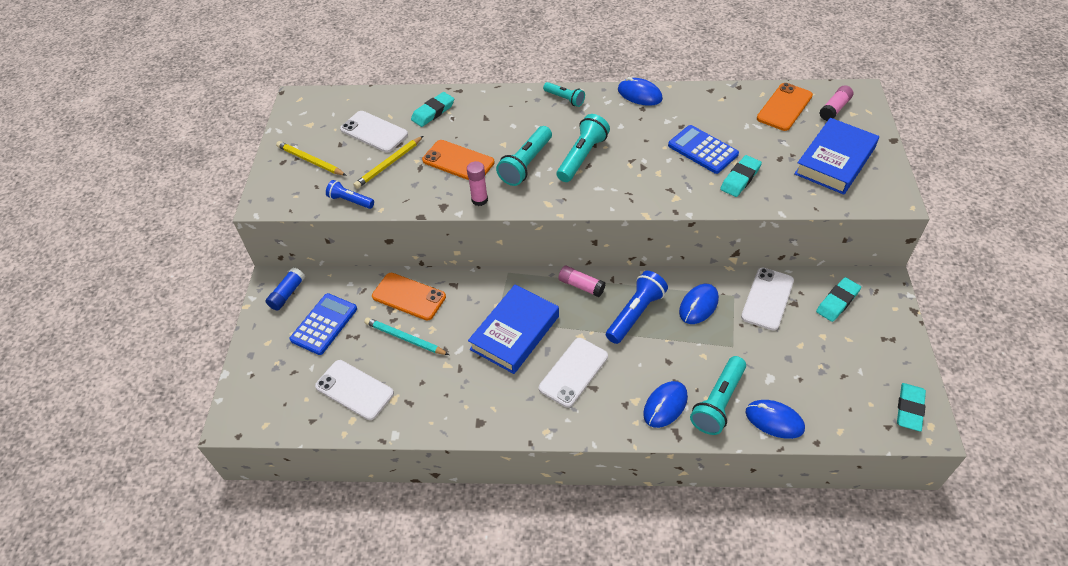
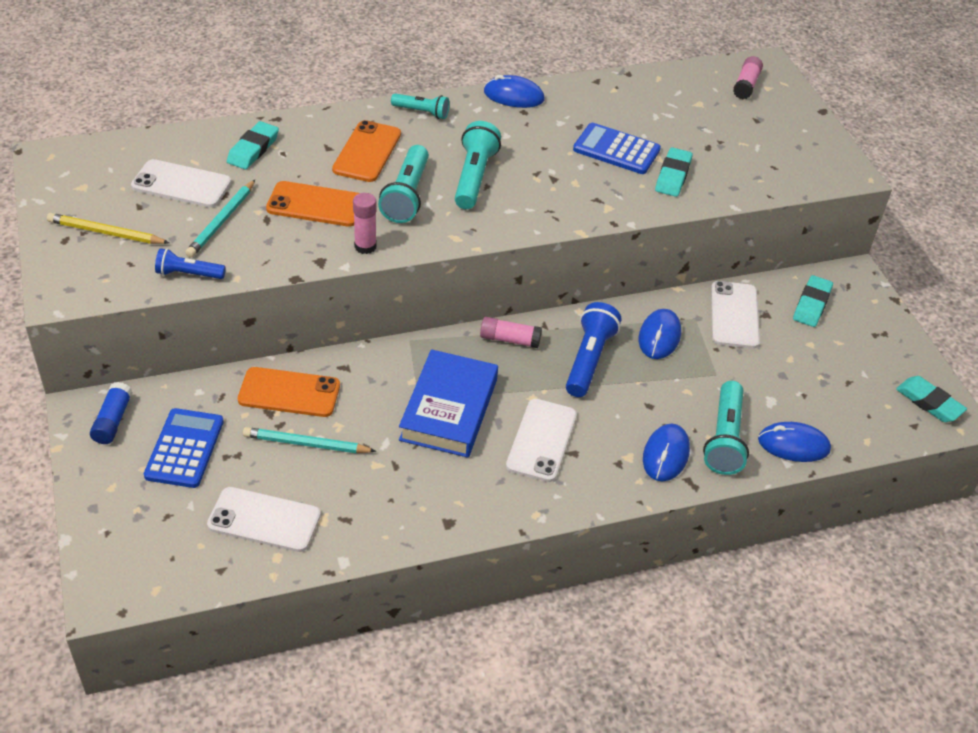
camera: 25 degrees left, 5 degrees down
yellow pencil [354,136,423,189] -> turquoise pencil [185,180,255,257]
orange phone [757,83,813,131] -> orange phone moved to [332,120,401,182]
blue book [794,118,879,195] -> none
turquoise eraser [897,383,926,432] -> turquoise eraser turned 45 degrees counterclockwise [896,376,967,422]

